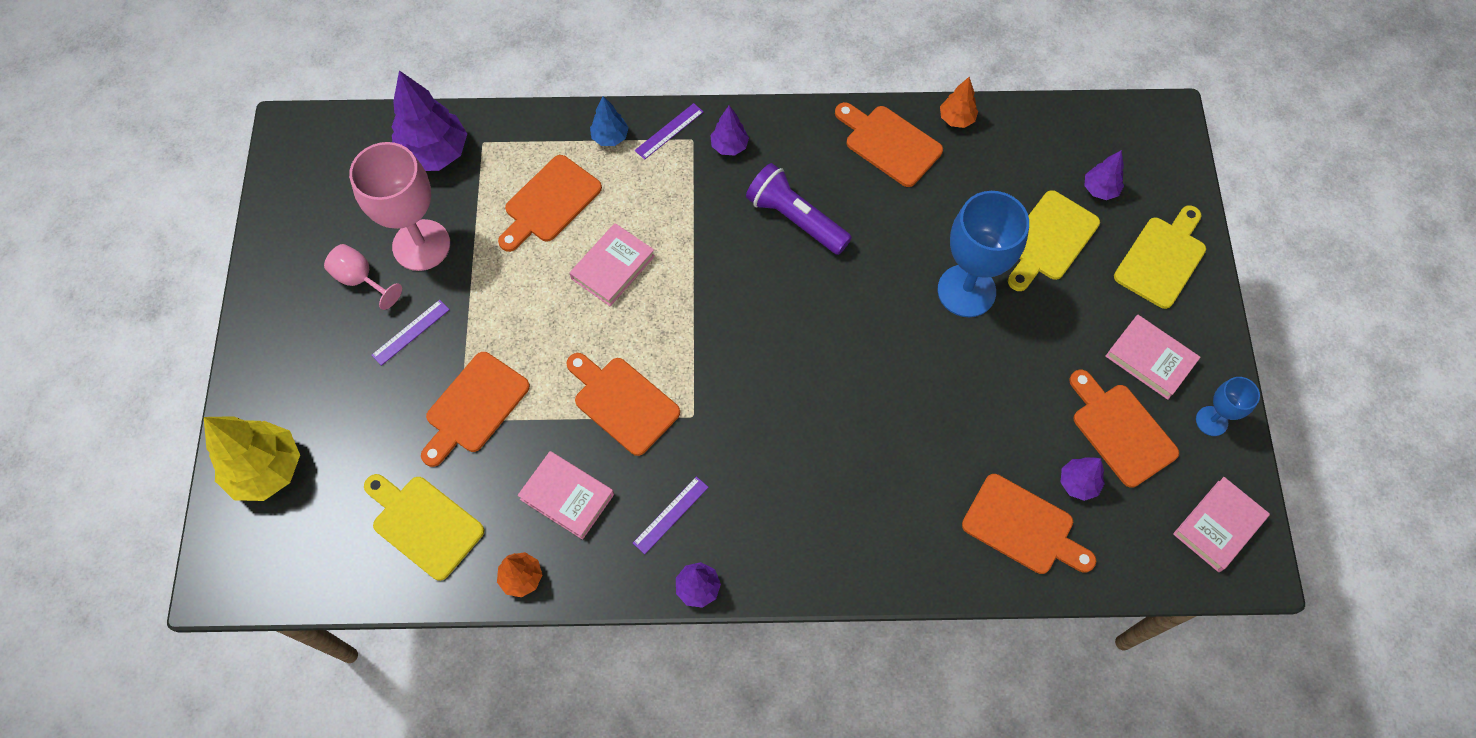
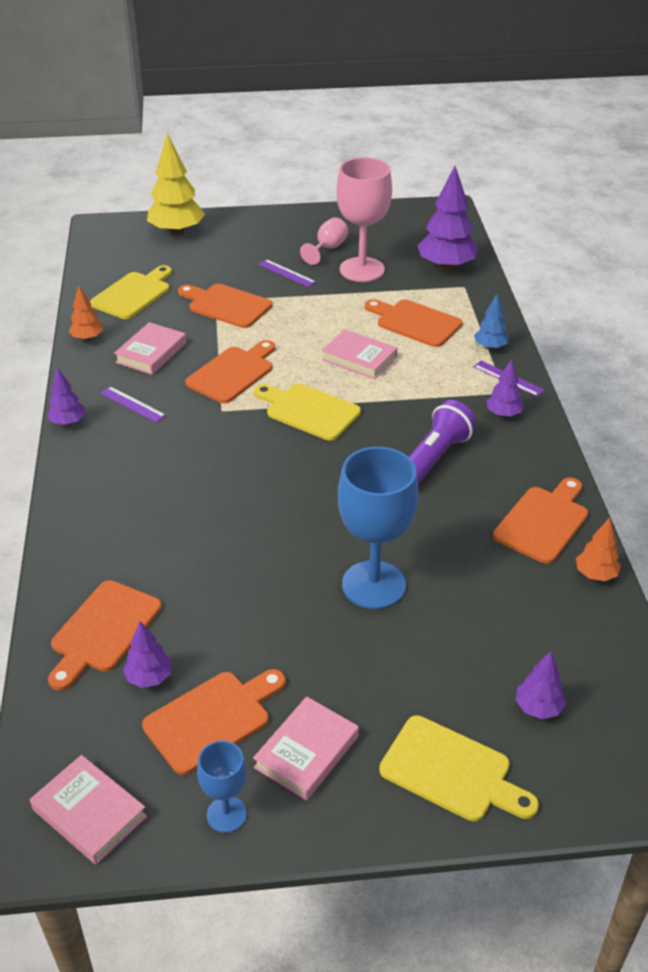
camera: 85 degrees right, 25 degrees down
yellow cutting board [1008,190,1100,291] -> yellow cutting board moved to [254,384,361,441]

